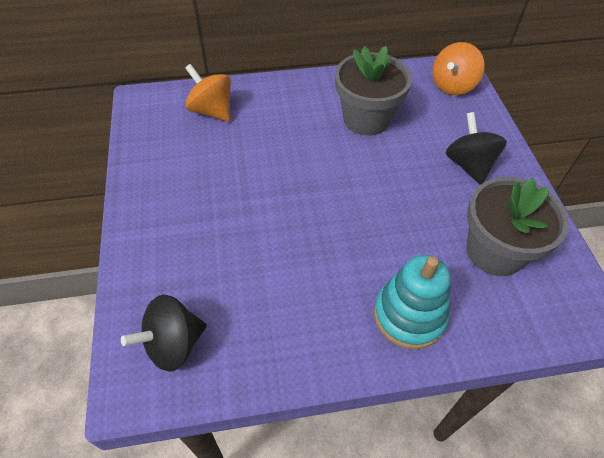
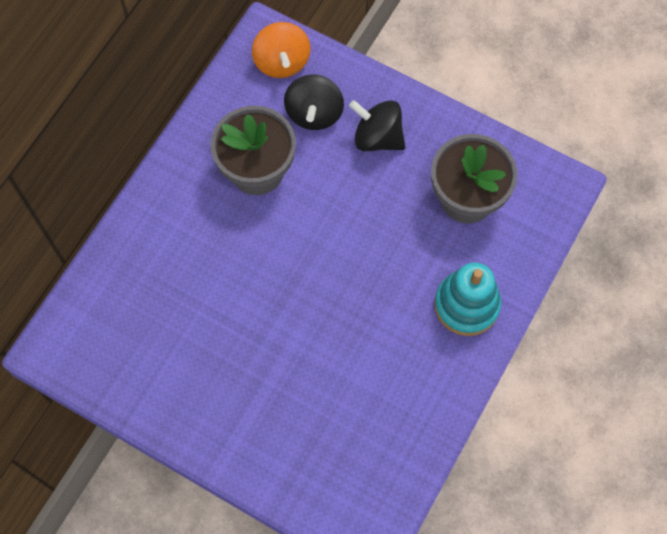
camera: 50 degrees left, 15 degrees up
black spinning top [121,295,207,372] -> black spinning top moved to [284,75,344,130]
orange spinning top [185,64,231,122] -> none

